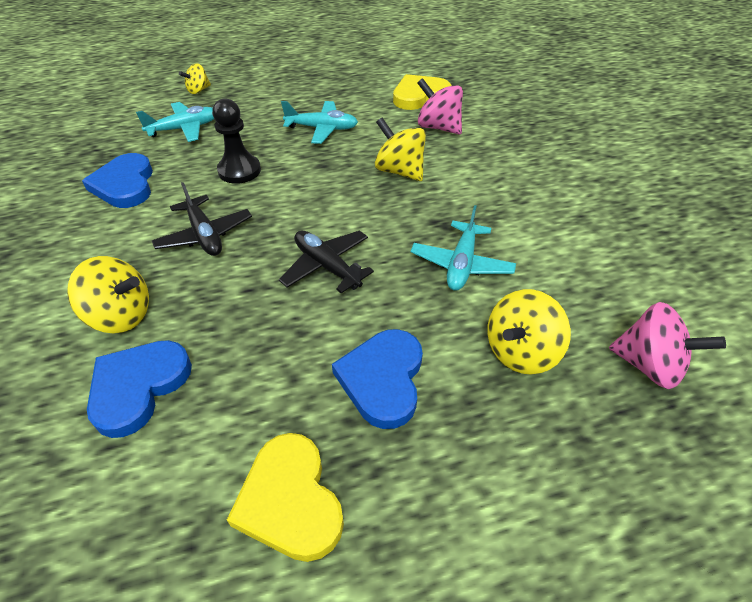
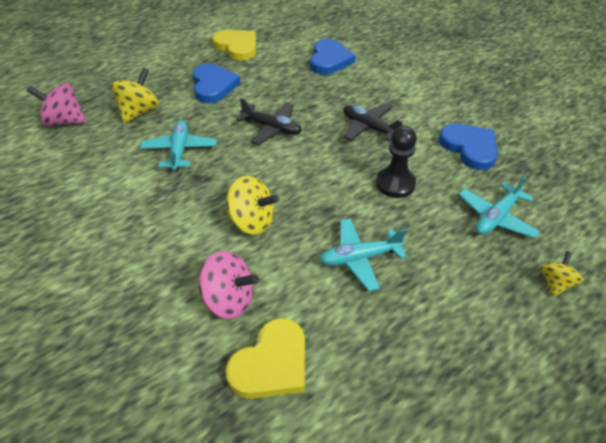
camera: 160 degrees right, 0 degrees up
yellow spinning top [67,256,149,333] -> none

